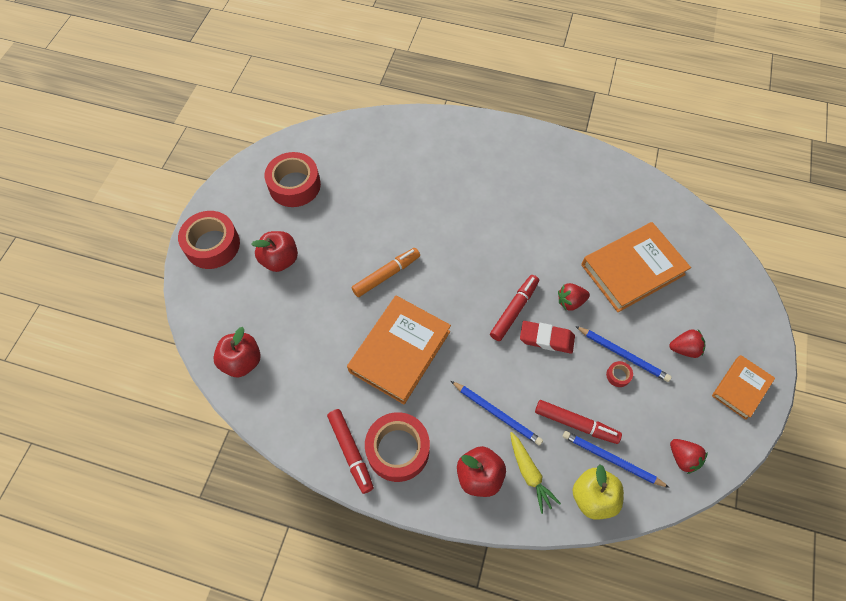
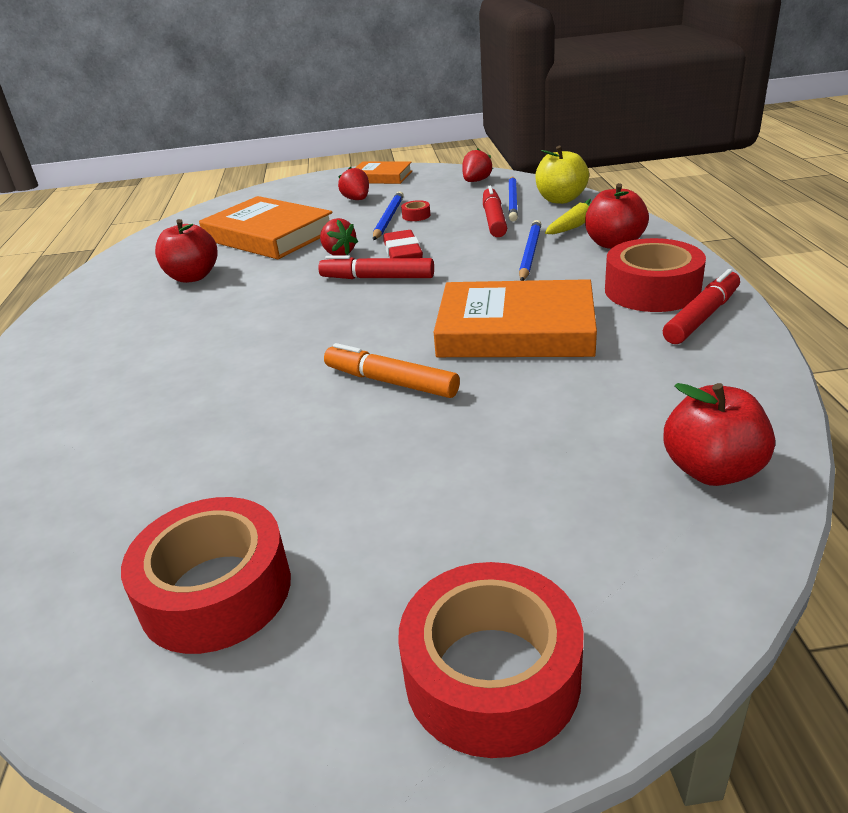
camera: 110 degrees left, 30 degrees down
red apple [251,231,298,272] -> red apple moved to [155,219,217,283]

